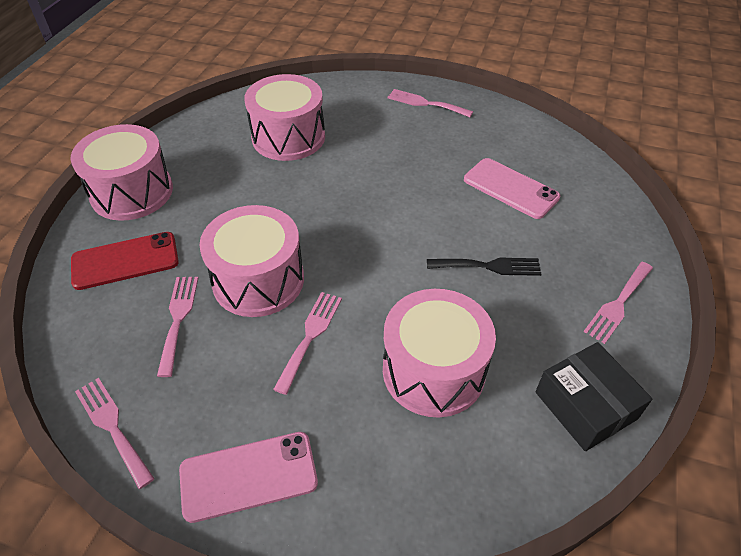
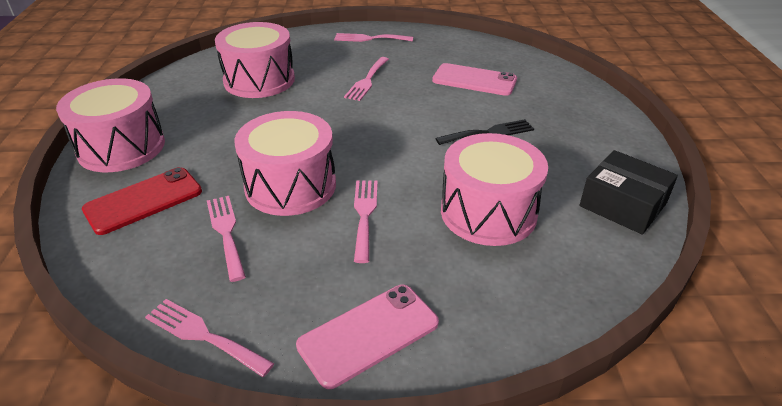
camera: 20 degrees left, 10 degrees down
pink fork [584,262,653,344] -> pink fork moved to [344,57,389,101]

